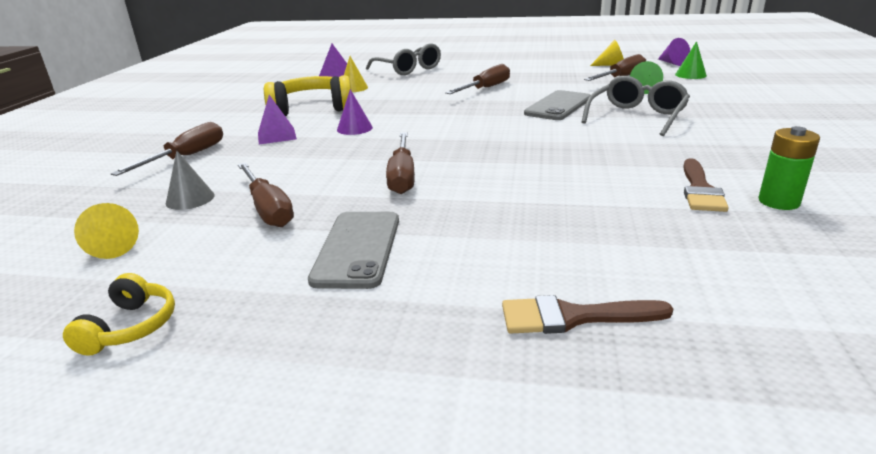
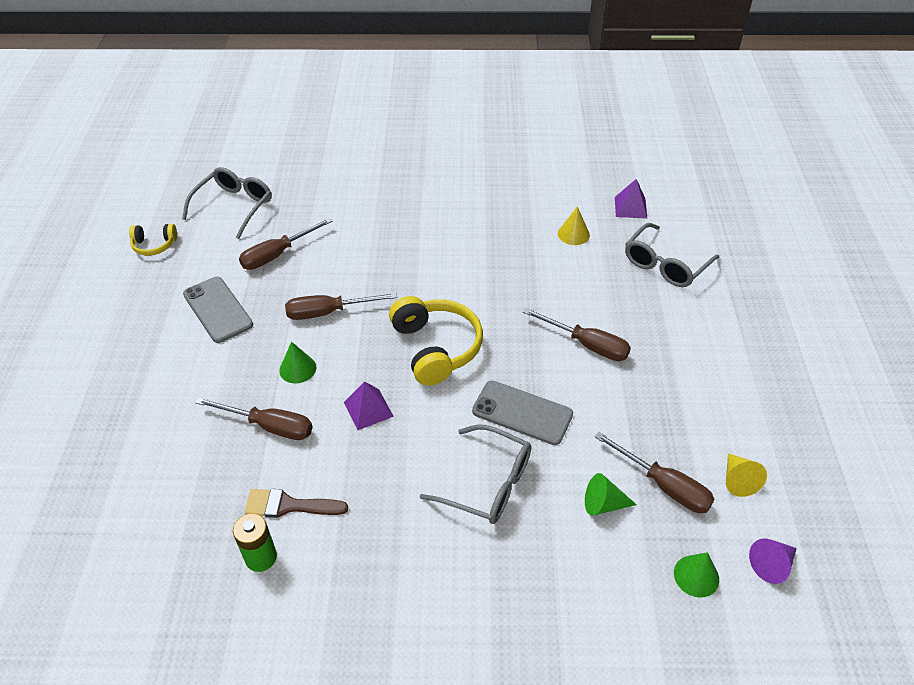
camera: 80 degrees right, 20 degrees up
yellow cone [74,203,139,259] -> grey glasses [182,167,272,239]
brown screwdriver [111,122,223,176] -> brown screwdriver moved to [195,397,313,440]
grey cone [166,151,215,210] -> none
purple pyramid [258,95,297,144] -> purple pyramid moved to [344,381,394,430]
yellow headphones [264,75,352,116] -> yellow headphones moved to [389,296,483,386]
grey phone [308,212,399,289] -> grey phone turned 60 degrees clockwise [183,277,253,343]
purple cone [337,89,373,135] -> none
brown brush [502,295,673,334] -> none
none -> green cone [279,342,317,383]

